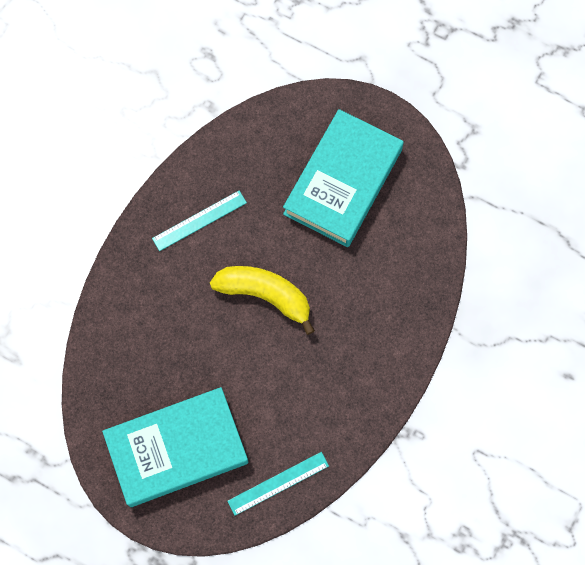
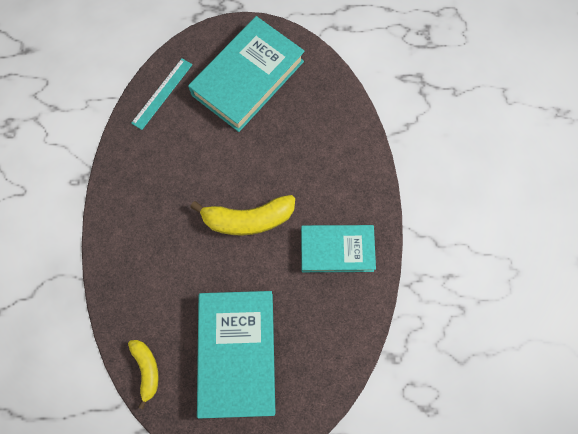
camera: 150 degrees right, 0 degrees up
turquoise ruler [152,191,247,251] -> turquoise book [301,225,376,272]
none -> yellow banana [128,340,159,409]

